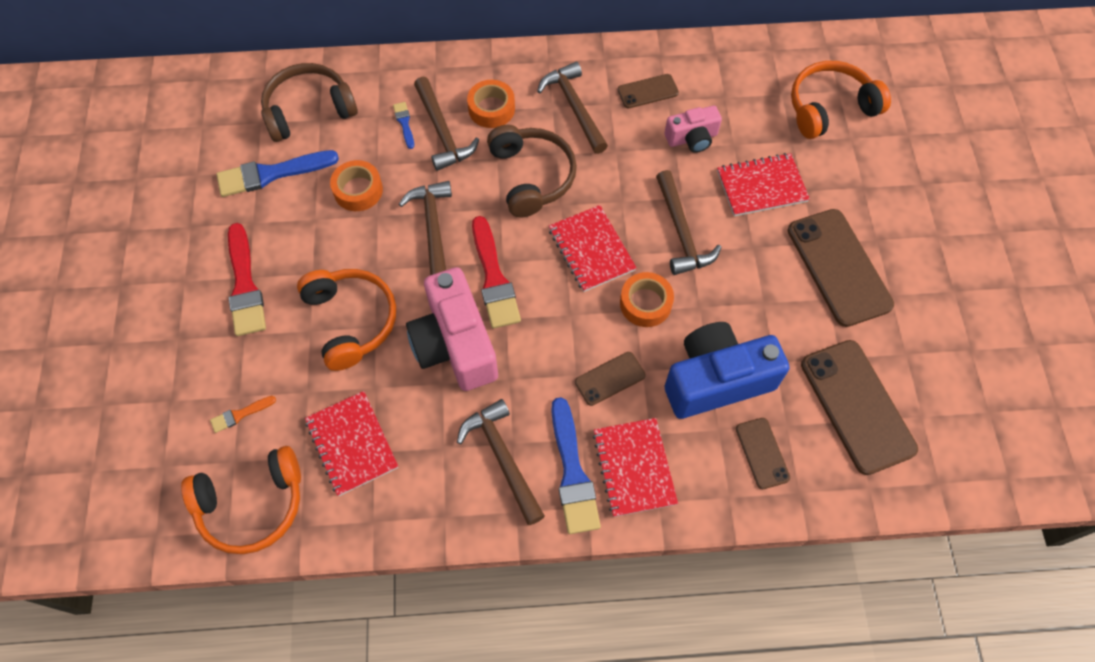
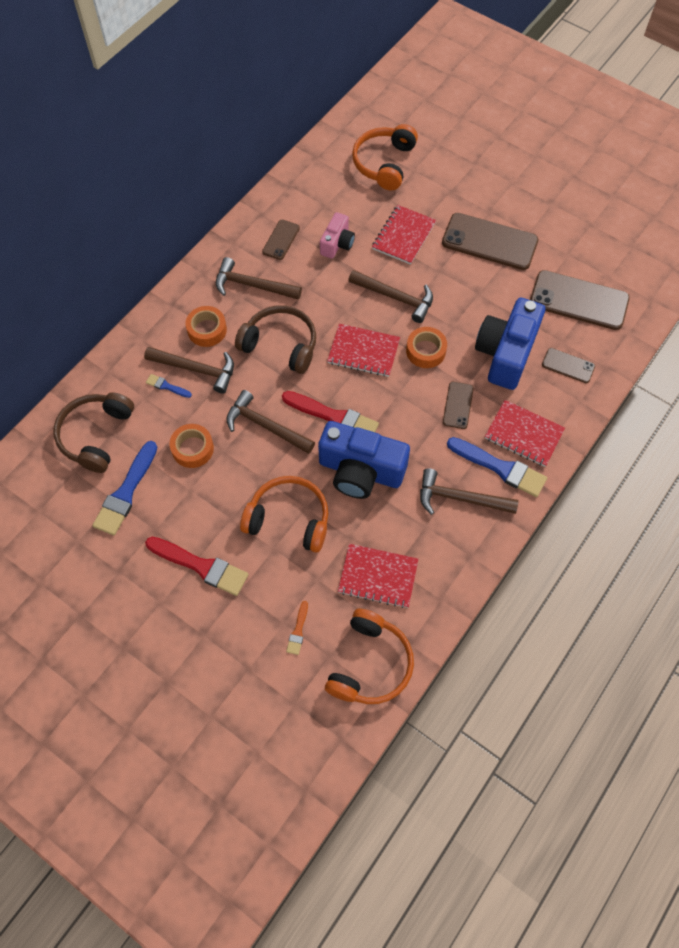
camera: 50 degrees left, 0 degrees up
pink camera [406,267,498,391] -> blue camera [318,421,410,499]

